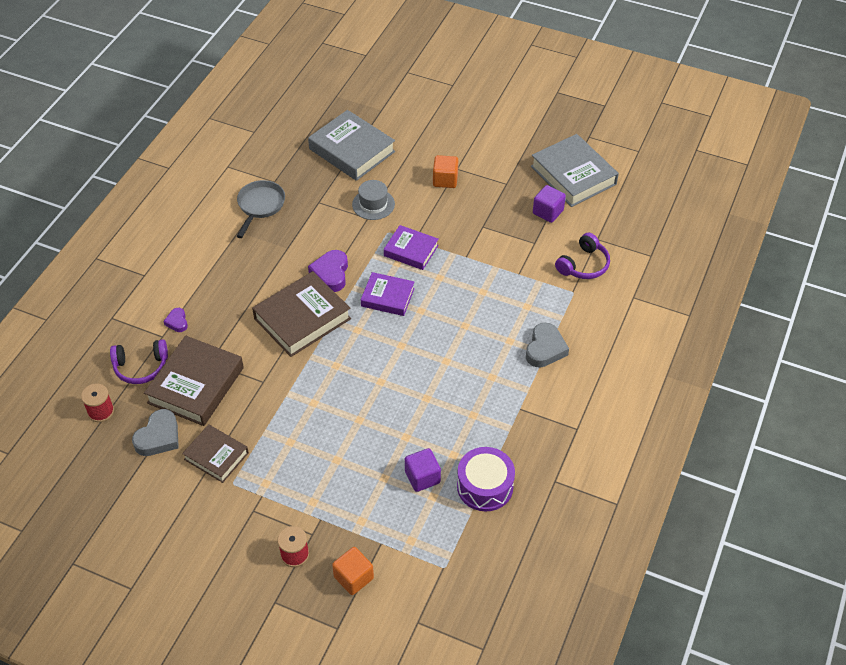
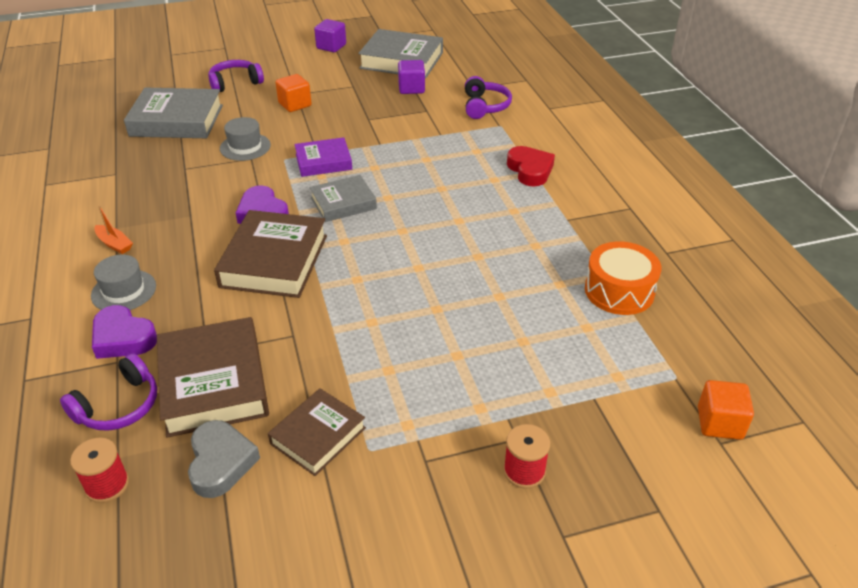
camera: 40 degrees left, 10 degrees down
purple heart [163,308,188,332] -> purple heart [92,305,157,359], size x1.78
brown book [182,424,249,483] -> brown book turned 45 degrees counterclockwise [268,388,366,476]
grey pan [237,180,285,238] -> none
orange cube [332,547,374,595] -> orange cube moved to [698,380,754,440]
purple book [361,272,415,316] -> grey book [310,175,377,222]
purple cube [405,448,441,492] -> purple cube moved to [314,19,346,52]
purple drum [457,447,515,511] -> orange drum [585,241,661,315]
grey heart [526,323,569,368] -> red heart [507,146,555,187]
none -> grey hat [91,255,156,310]
none -> orange boat [95,205,133,254]
none -> purple headphones [208,60,264,92]

